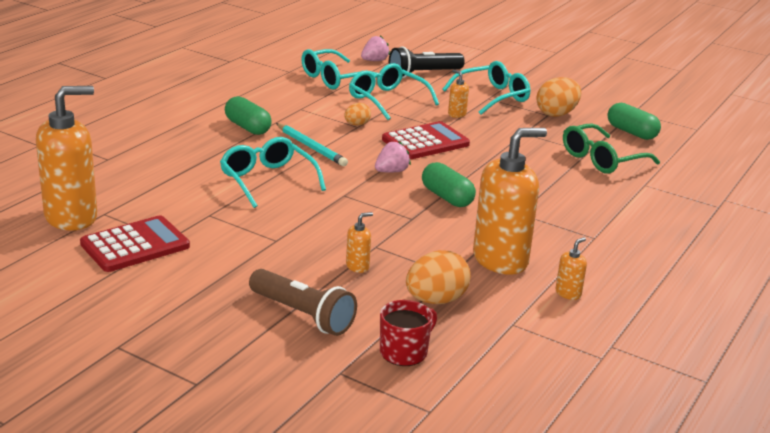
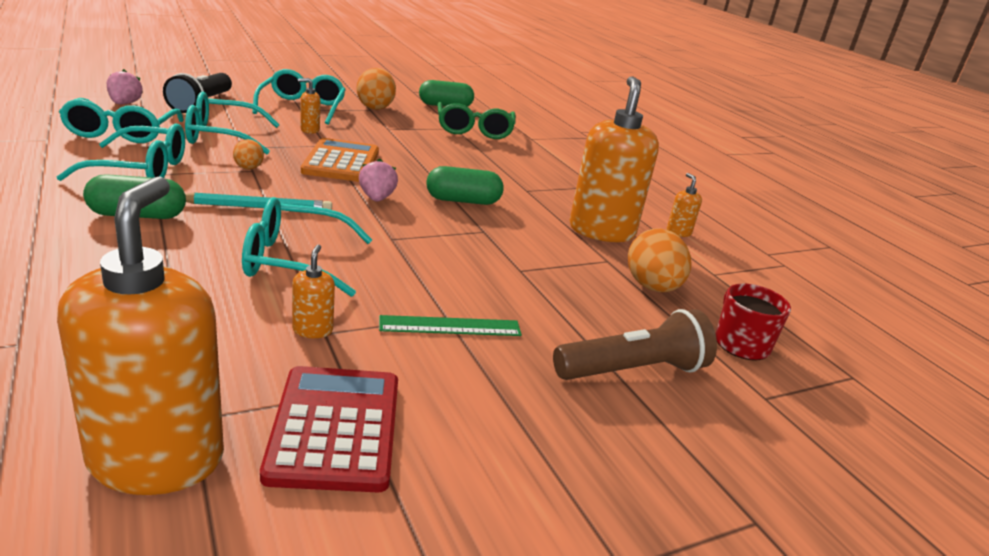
camera: 60 degrees left, 0 degrees up
orange soap dispenser [346,212,373,273] -> orange soap dispenser moved to [292,244,335,338]
red calculator [382,121,470,159] -> orange calculator [301,138,379,182]
none -> turquoise glasses [56,123,185,181]
none -> green ruler [379,315,522,336]

